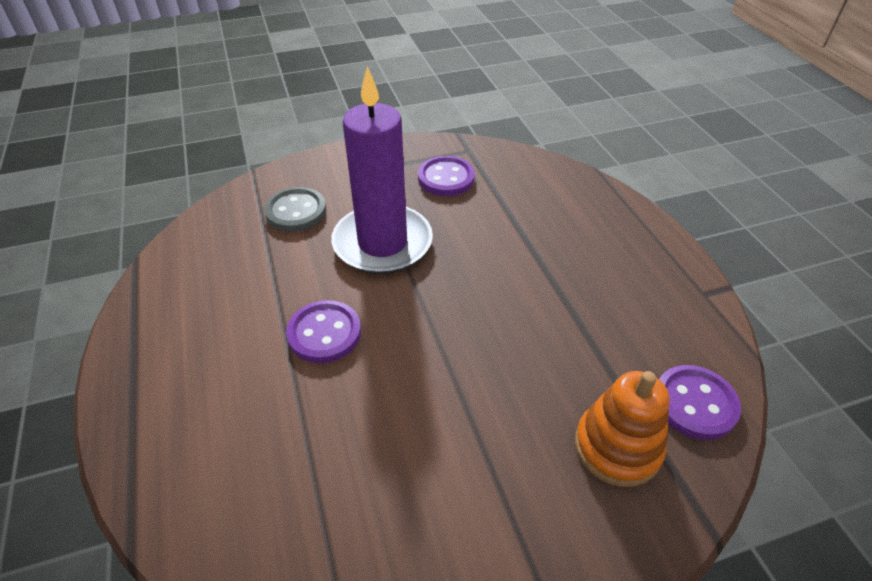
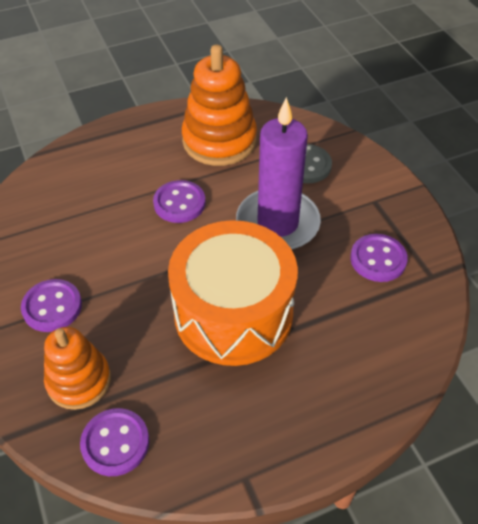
camera: 85 degrees right, 5 degrees up
none -> purple button [21,279,82,332]
none -> orange drum [168,220,298,366]
none -> orange stacking toy [182,45,257,166]

